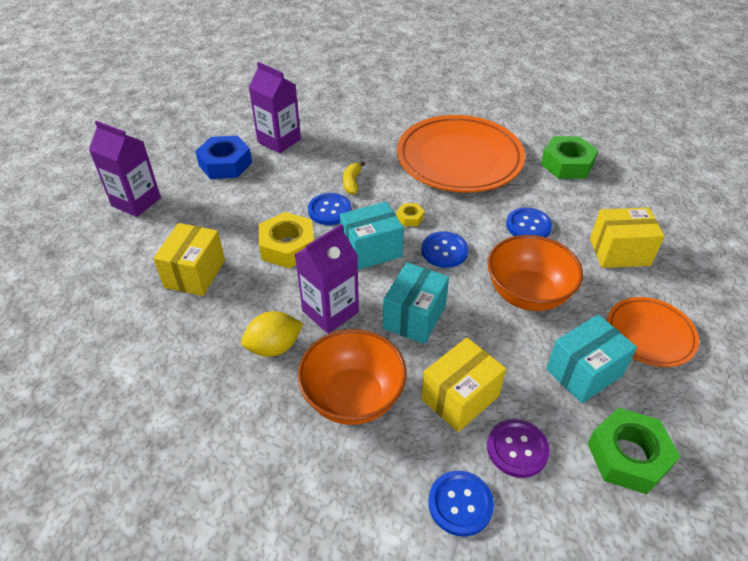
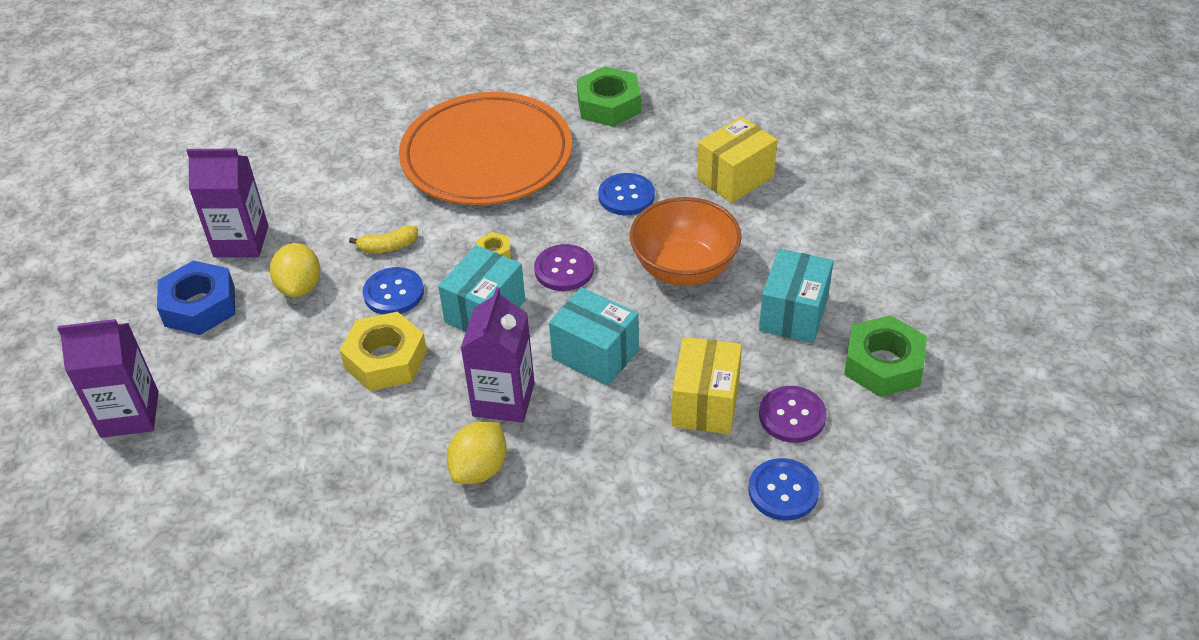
camera: 35 degrees left, 0 degrees up
yellow box [153,223,225,296] -> none
orange bowl [297,329,406,425] -> none
yellow banana [343,162,365,195] -> yellow banana turned 75 degrees counterclockwise [349,225,418,253]
turquoise box [383,262,449,344] -> turquoise box turned 45 degrees counterclockwise [549,287,639,386]
blue button [422,231,469,268] -> purple button [534,244,594,291]
orange plate [607,297,699,367] -> none
none -> yellow lemon [270,243,321,297]

